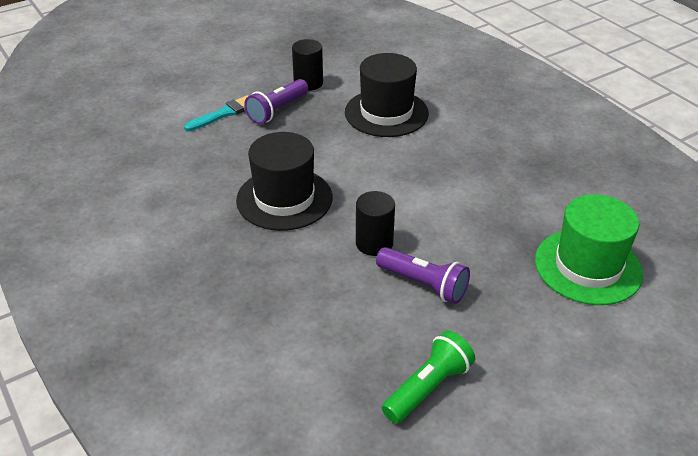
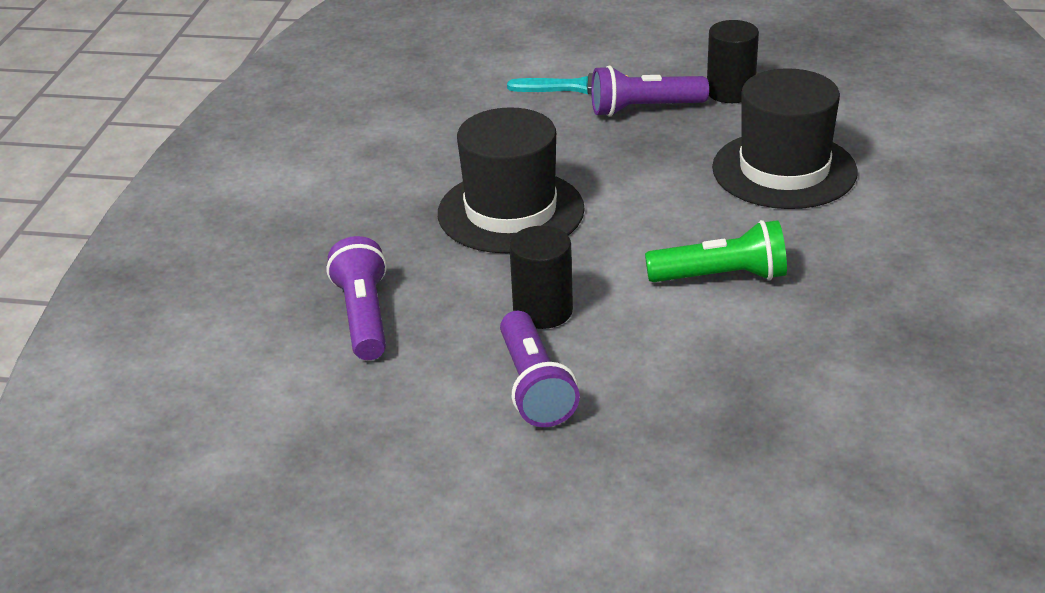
camera: 45 degrees right, 5 degrees down
green flashlight [382,331,475,424] -> green flashlight moved to [645,220,787,282]
green hat [535,194,643,305] -> none
none -> purple flashlight [327,236,387,360]

